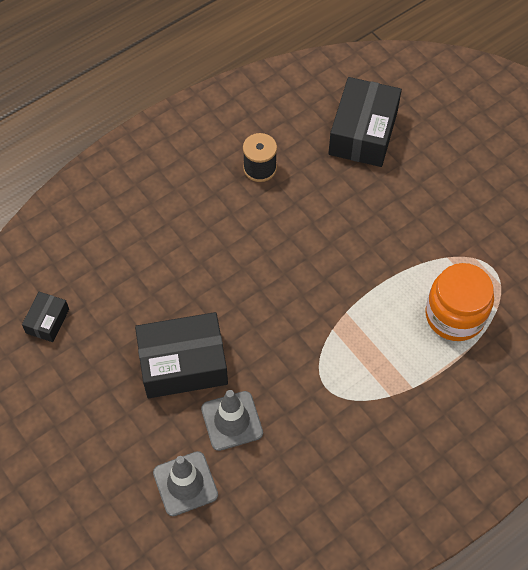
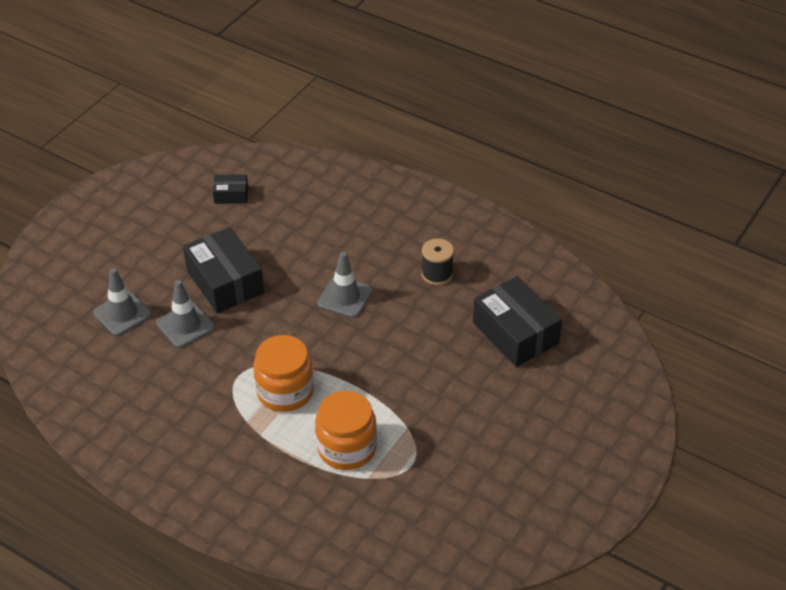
camera: 70 degrees right, 15 degrees down
black box [328,77,402,167] -> black box turned 60 degrees clockwise [473,276,562,367]
none -> orange jar [253,335,314,412]
none -> grey traffic cone [318,252,373,318]

